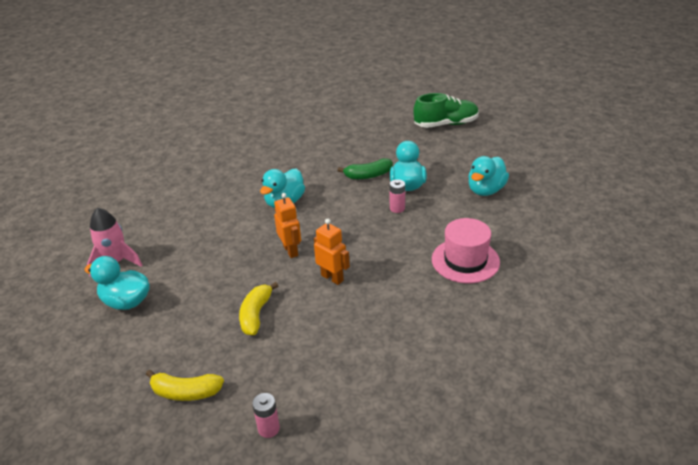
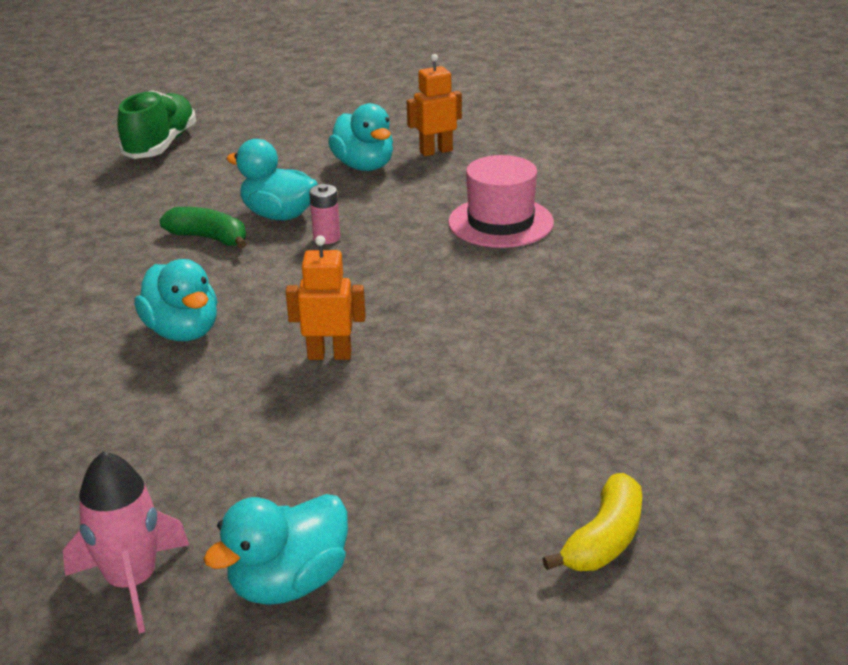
camera: 65 degrees left, 5 degrees down
yellow banana [239,282,278,335] -> none
pink battery [252,393,280,438] -> none
orange robot [314,219,350,285] -> orange robot moved to [407,54,462,156]
green banana [337,158,393,179] -> green banana turned 75 degrees counterclockwise [159,207,247,249]

